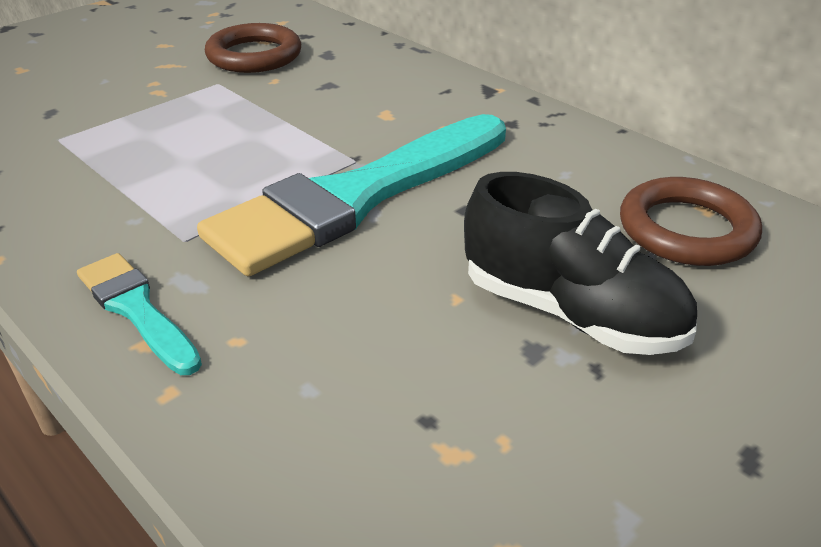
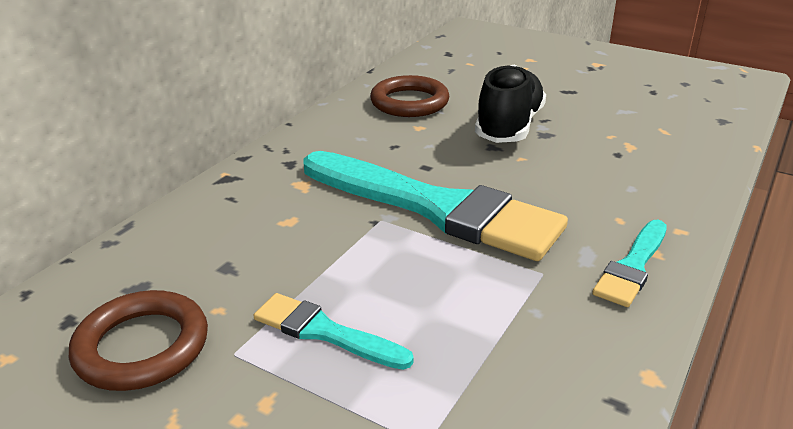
camera: 105 degrees left, 5 degrees down
none -> turquoise brush [253,293,414,370]

